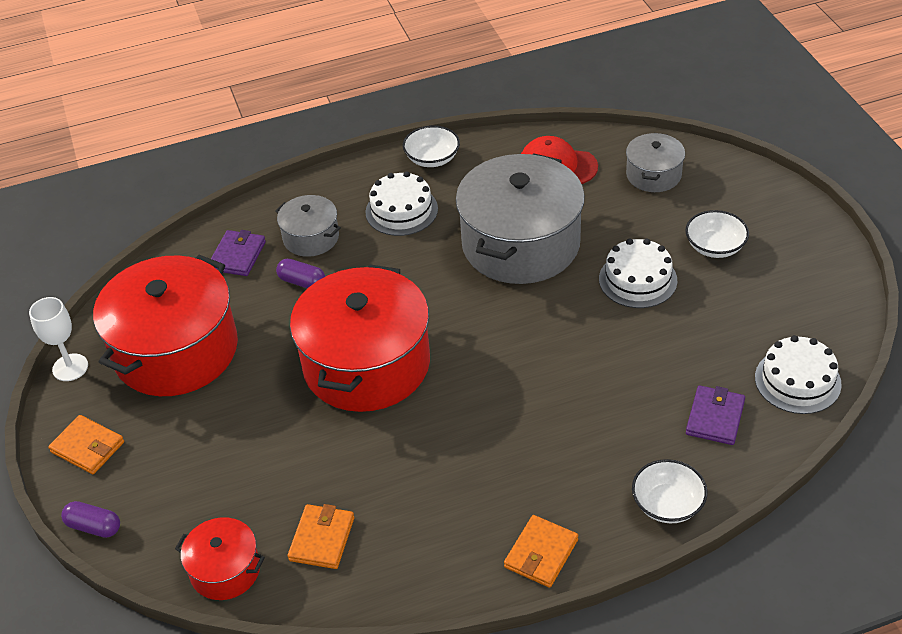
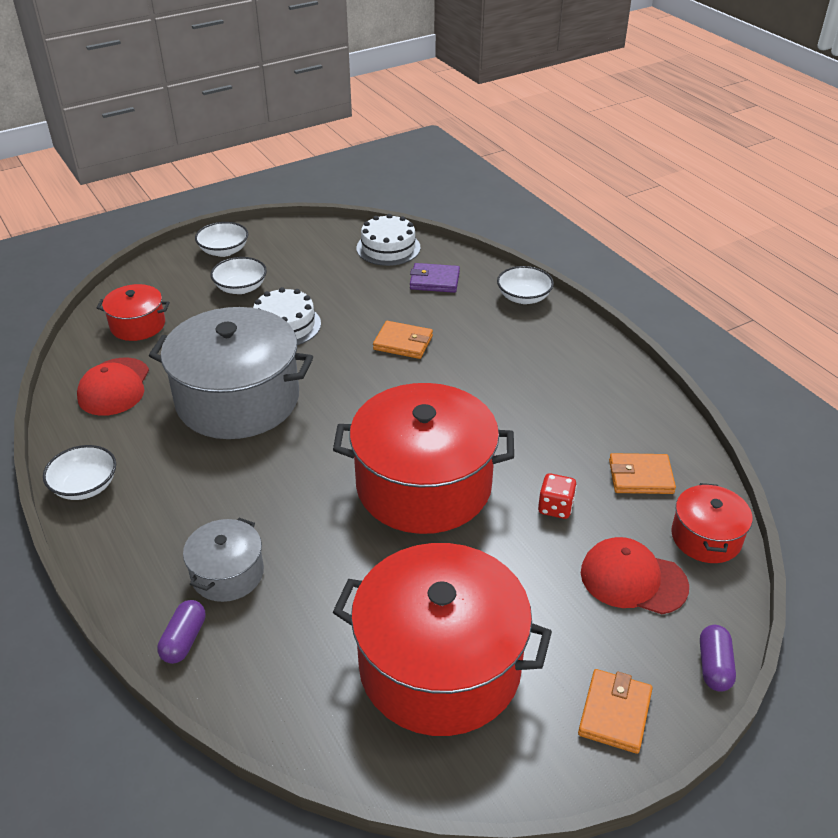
camera: 105 degrees left, 5 degrees down
white goblet [29,297,88,381] -> none
purple wallet [211,230,266,276] -> none
purple capsule [276,259,325,288] -> purple capsule moved to [157,600,206,664]
white cake [365,171,438,236] -> none
orange wallet [504,515,578,588] -> orange wallet moved to [373,321,433,359]
grey pot [626,133,685,192] -> red pot [97,284,170,341]
none -> white bowl [195,222,248,257]
none -> red dice [538,473,577,519]
none -> red cap [581,537,689,614]

